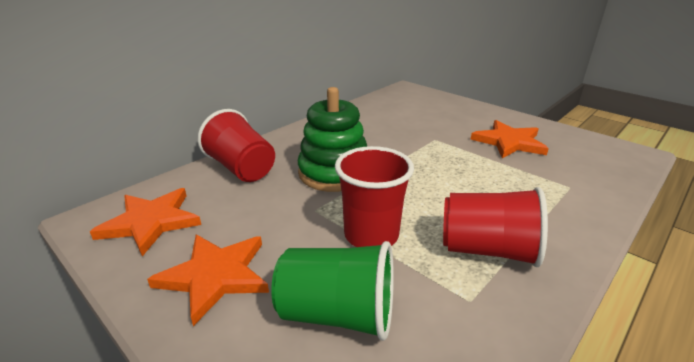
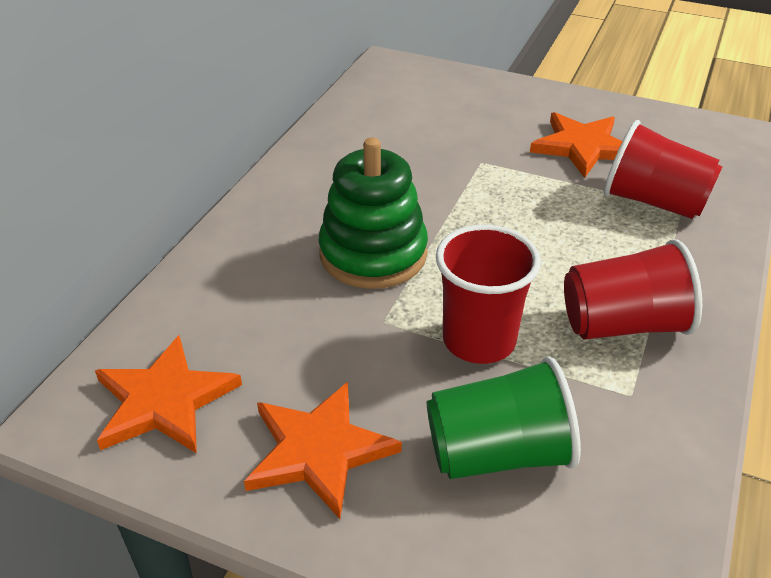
camera: 20 degrees left, 10 degrees up
red cup [197,109,275,182] -> red cup moved to [604,120,722,219]

